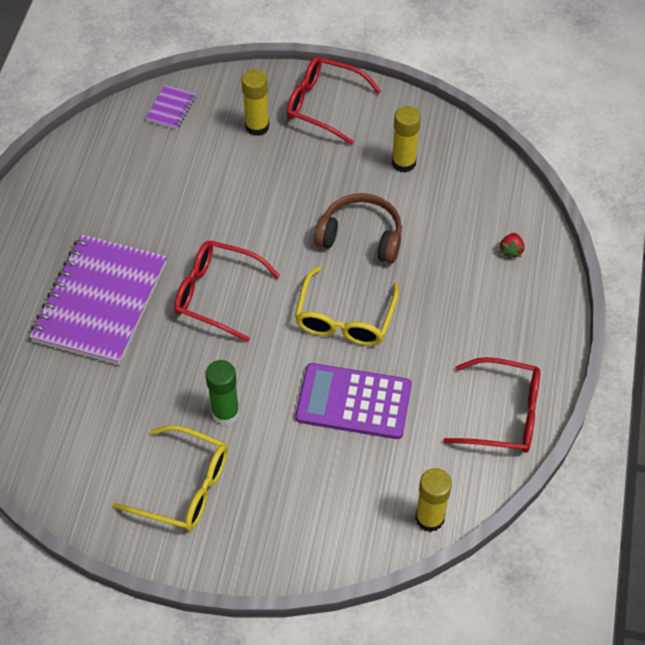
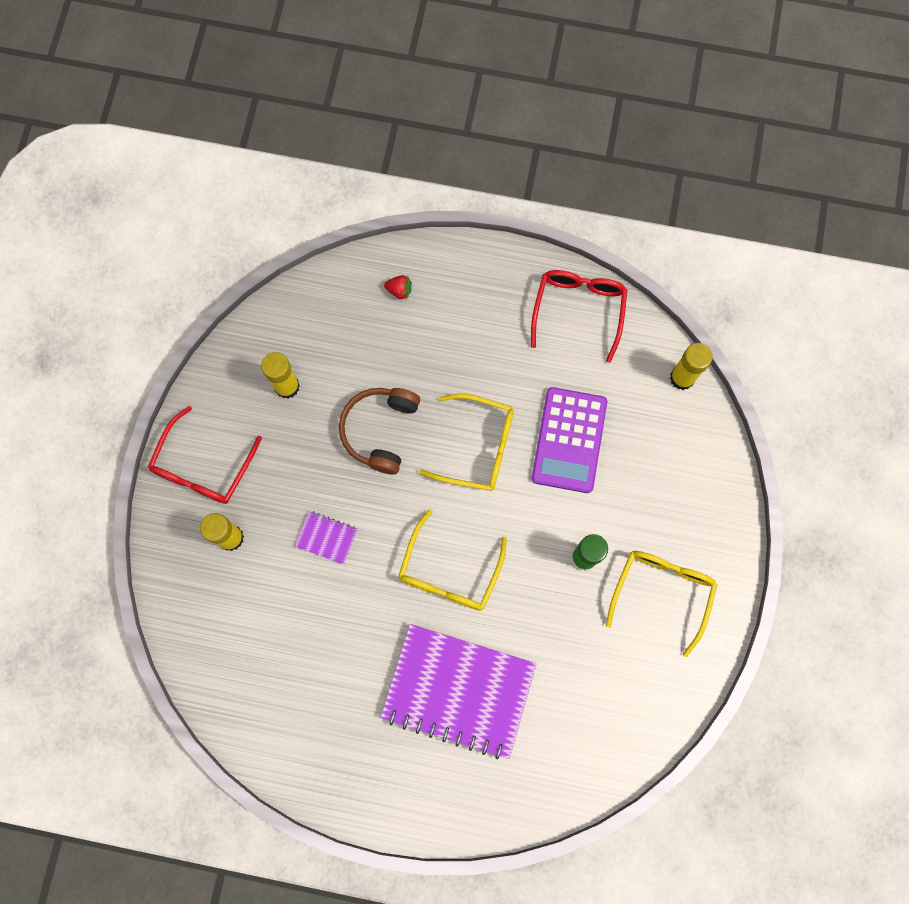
camera: 90 degrees left, 20 degrees up
purple notebook [145,85,196,130] -> purple notebook moved to [295,511,358,565]
red glasses [174,241,280,342] -> yellow glasses [398,509,507,611]

